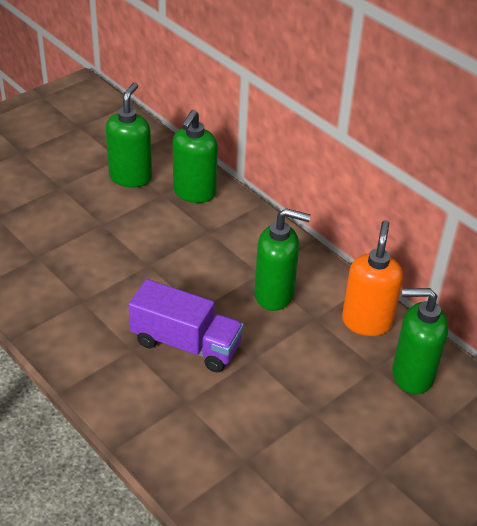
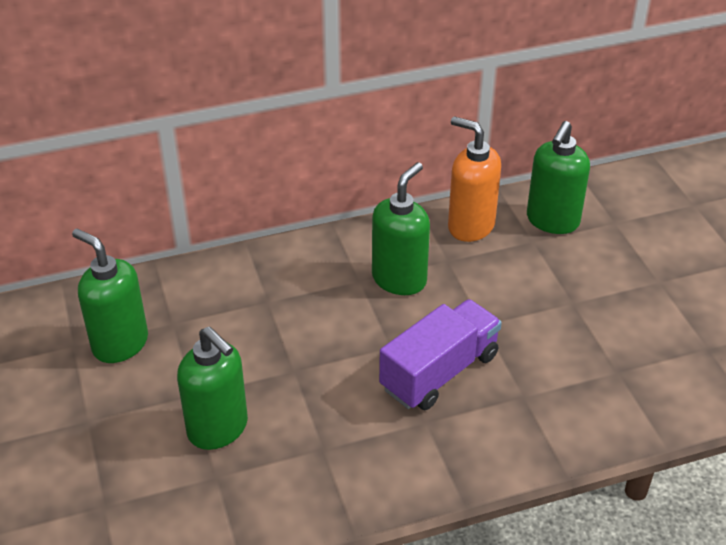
camera: 65 degrees left, 0 degrees up
green soap dispenser [173,110,218,203] -> green soap dispenser moved to [177,327,248,450]

